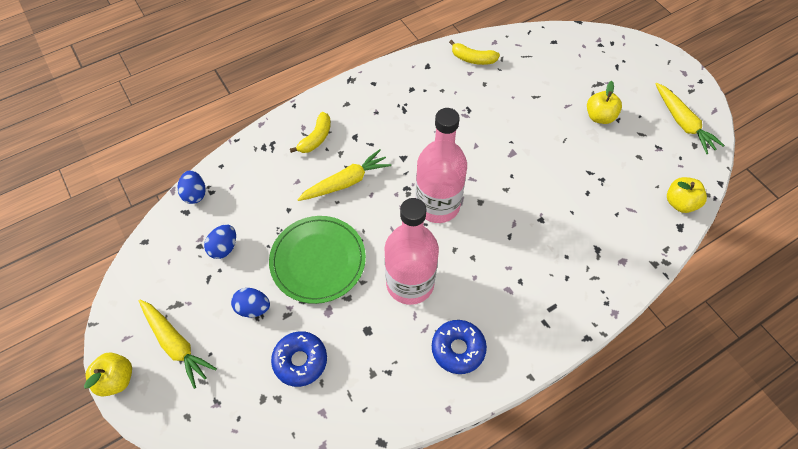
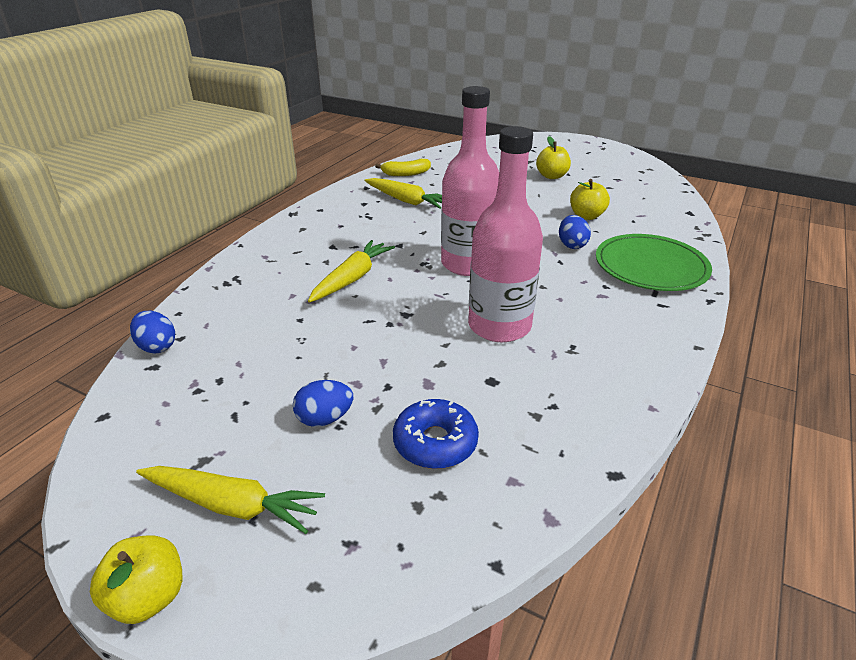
camera: 30 degrees left, 25 degrees down
blue egg [204,224,236,259] -> blue egg moved to [559,215,591,249]
green plate [269,216,366,304] -> green plate moved to [596,234,712,291]
yellow banana [290,112,331,153] -> none
blue donut [432,320,487,374] -> none
yellow carrot [655,83,725,154] -> yellow carrot moved to [364,178,442,209]
yellow apple [667,177,707,213] -> yellow apple moved to [570,179,610,220]

